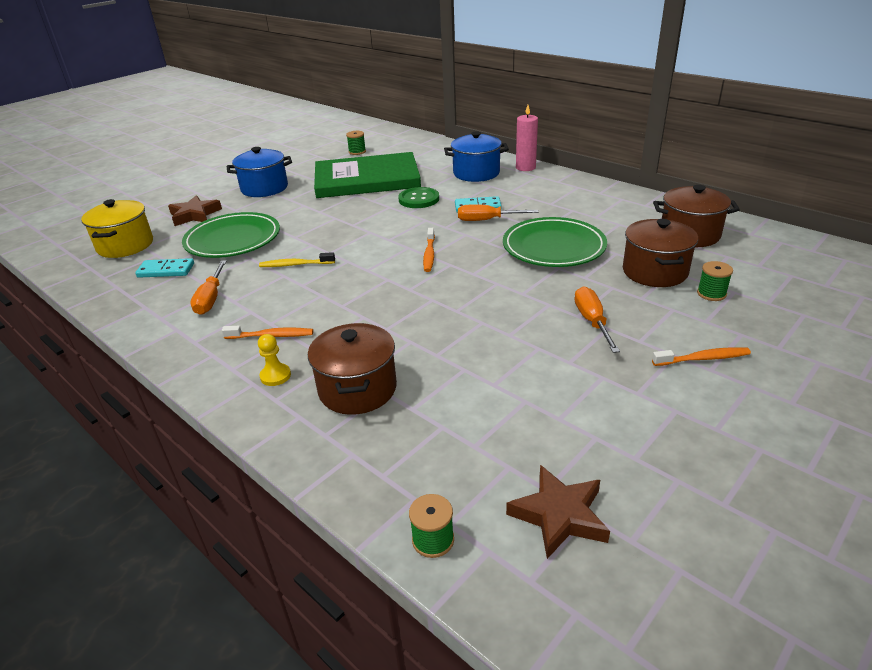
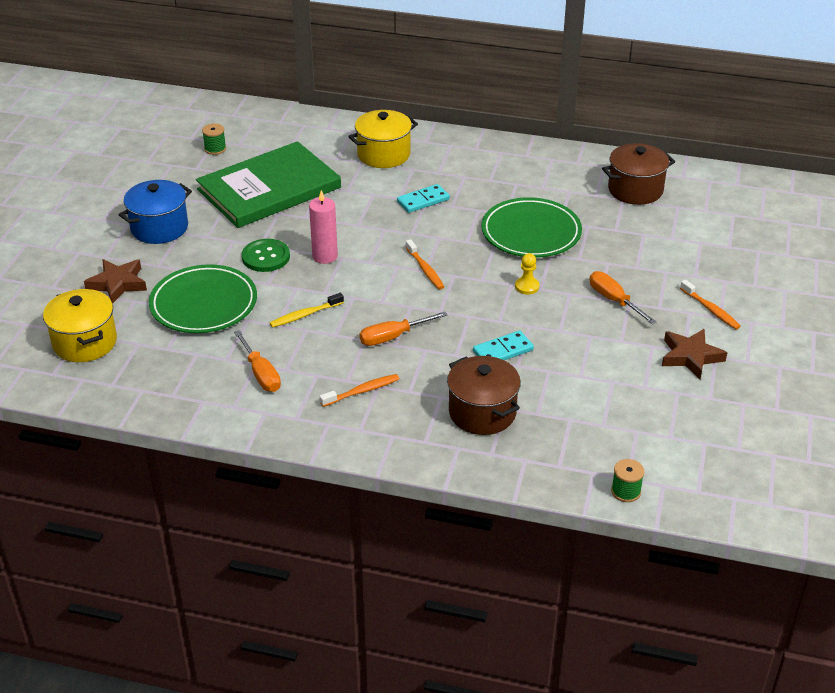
camera: 30 degrees left, 5 degrees up
turquoise domino [135,258,194,278] -> turquoise domino moved to [473,330,534,360]
yellow pawn [258,334,291,386] -> yellow pawn moved to [515,253,539,294]
green button [398,187,439,208] -> green button moved to [242,239,290,272]
blue pot [444,131,509,182] -> yellow pot [348,110,418,168]
orange screwdriver [458,204,538,221] -> orange screwdriver moved to [359,312,447,346]
brown star [506,465,610,559] -> brown star moved to [662,329,728,379]
pink candle [516,105,538,171] -> pink candle moved to [309,190,338,264]
brown pot [623,219,698,287] -> none
orange toothbrush [652,347,751,366] -> orange toothbrush turned 90 degrees clockwise [680,280,741,329]
green spool [697,261,733,301] -> none

